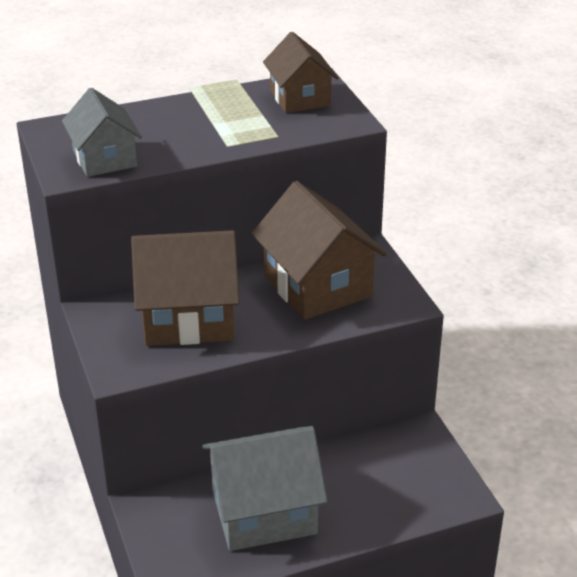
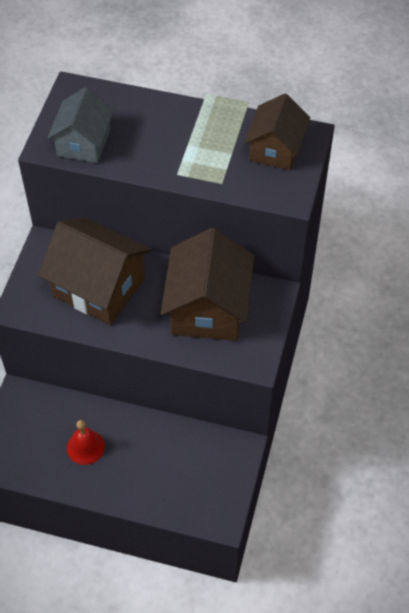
camera: 35 degrees right, 20 degrees up
grey house [202,426,328,551] -> red bell [67,420,105,465]

